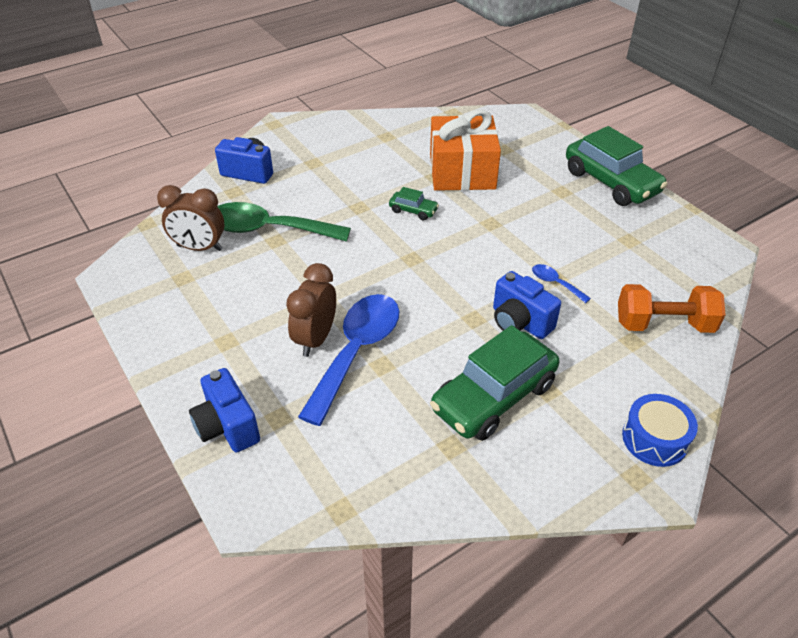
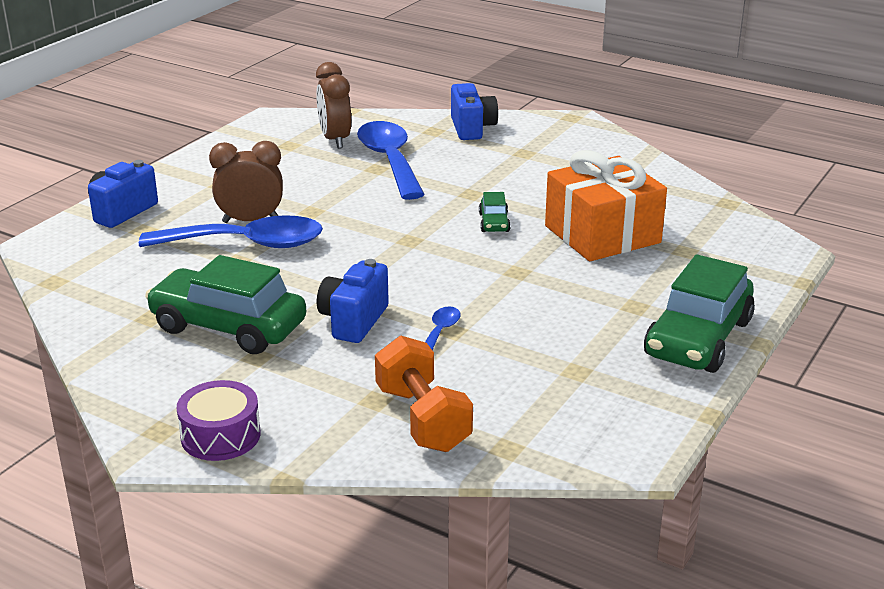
camera: 65 degrees right, 15 degrees down
green spoon [217,202,351,242] -> blue spoon [357,121,425,200]
blue drum [622,394,698,467] -> purple drum [177,380,261,461]

